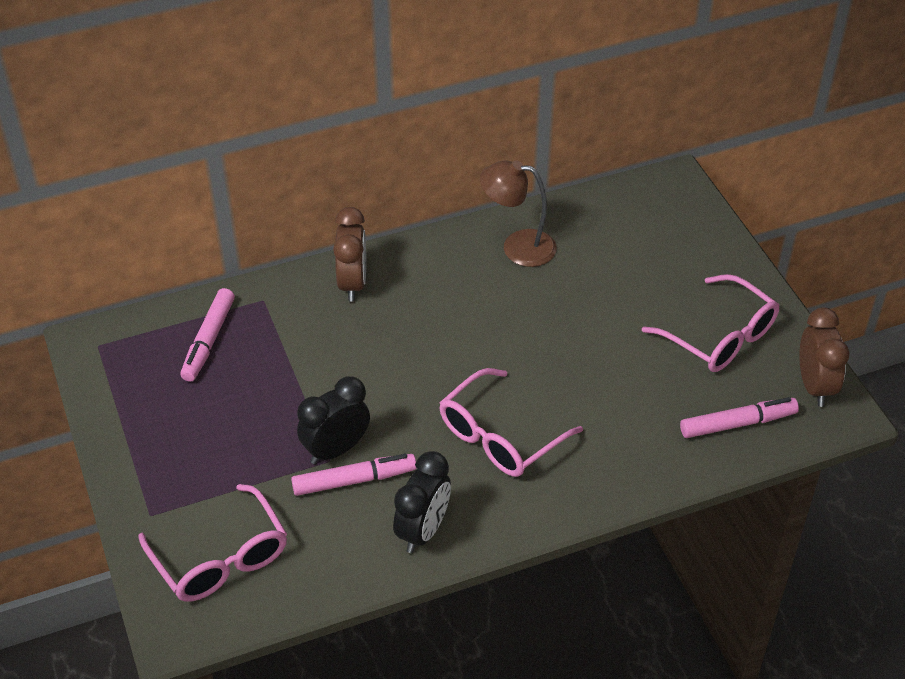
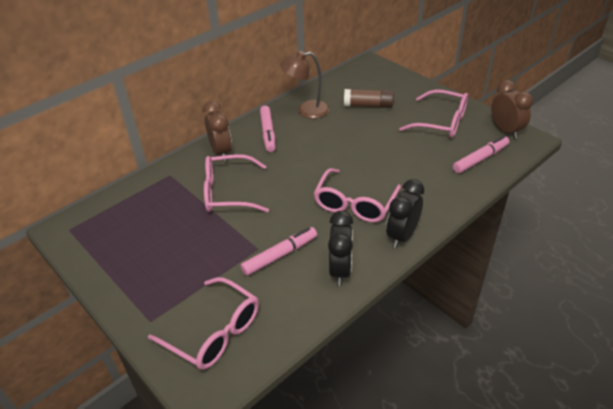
camera: 20 degrees left, 5 degrees down
pink marker [180,288,235,382] -> pink marker moved to [260,106,276,152]
black clock [297,376,370,464] -> black clock moved to [386,179,424,248]
none -> pink glasses [204,154,269,212]
none -> brown glue stick [344,89,394,108]

